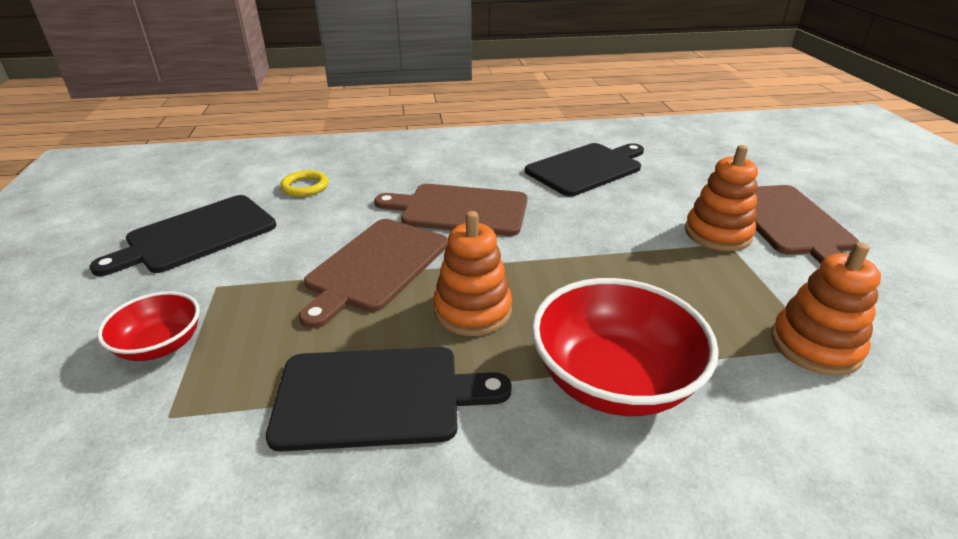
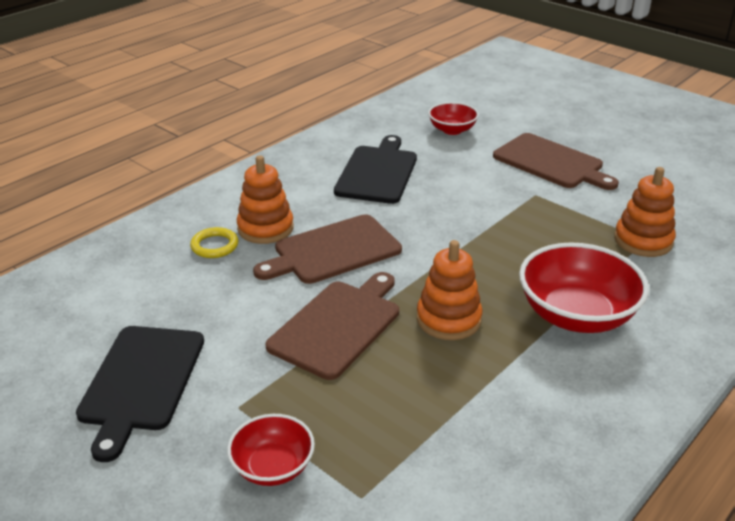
camera: 40 degrees left, 0 degrees up
black cutting board [266,347,512,452] -> none
yellow ring [280,170,329,197] -> yellow ring moved to [190,227,239,258]
brown cutting board [299,219,448,329] -> brown cutting board turned 135 degrees counterclockwise [266,272,399,380]
orange stacking toy [685,145,758,251] -> orange stacking toy moved to [237,155,294,244]
none -> red bowl [428,102,479,135]

